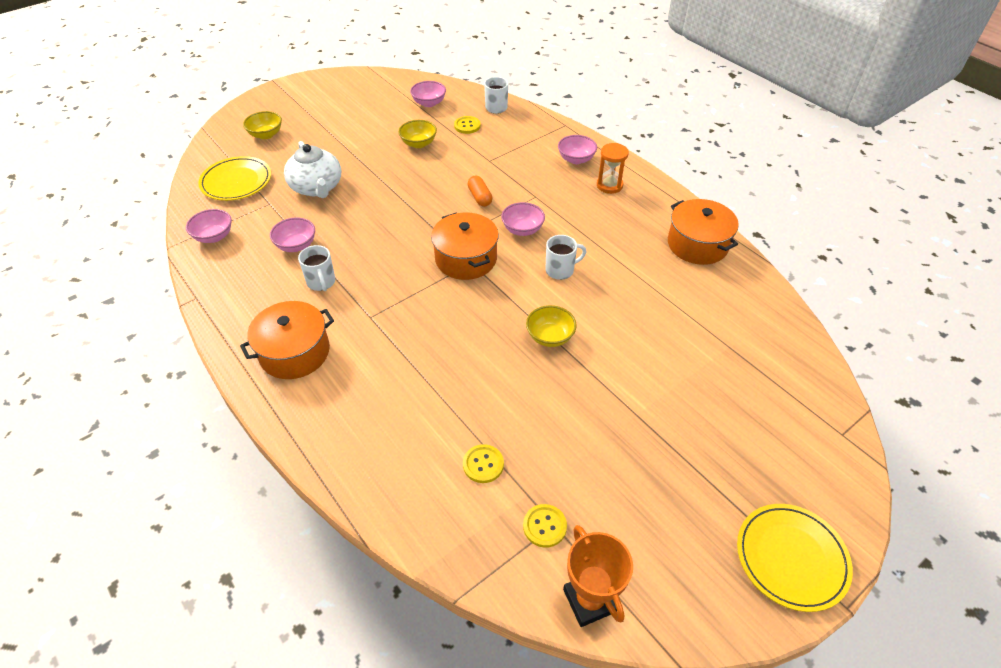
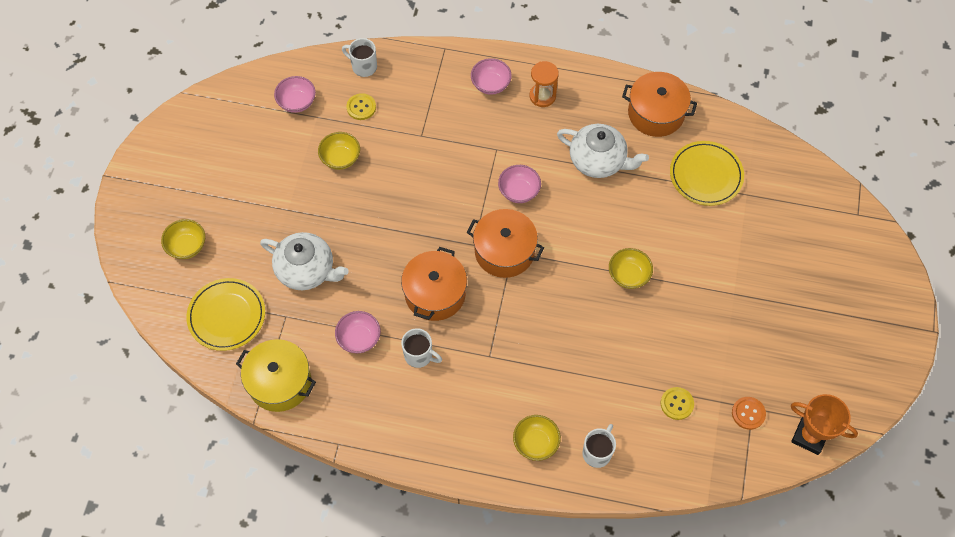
camera: 40 degrees left, 15 degrees up
pink bowl [186,209,232,243] -> yellow pot [236,339,316,412]
orange pot [240,301,334,379] -> orange pot moved to [401,247,467,321]
orange capsule [468,176,492,207] -> none
yellow button [523,504,567,548] -> orange button [732,397,766,430]
white mug [545,235,587,280] -> white mug moved to [582,424,616,468]
yellow plate [737,504,853,612] -> yellow plate moved to [670,141,744,206]
none -> yellow bowl [513,415,561,461]
none -> white teapot [557,124,649,178]

